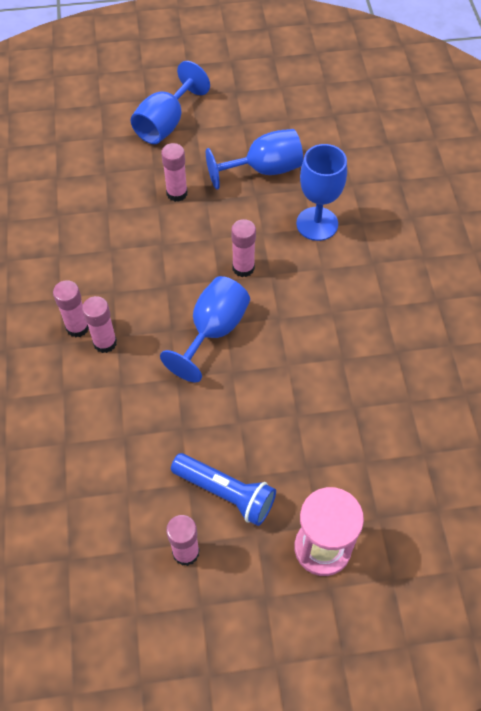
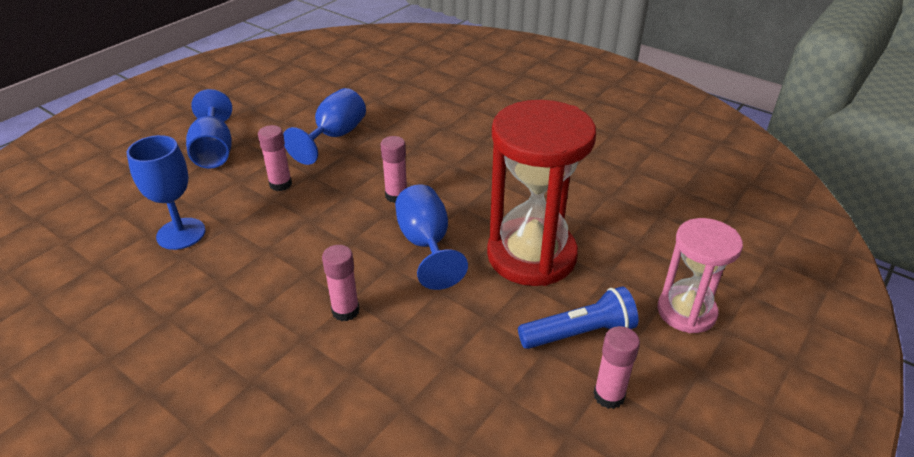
camera: 45 degrees left, 20 degrees down
pink glue stick [53,280,89,337] -> none
blue goblet [296,144,347,241] -> blue goblet moved to [127,135,206,250]
none -> red hourglass [487,100,596,286]

